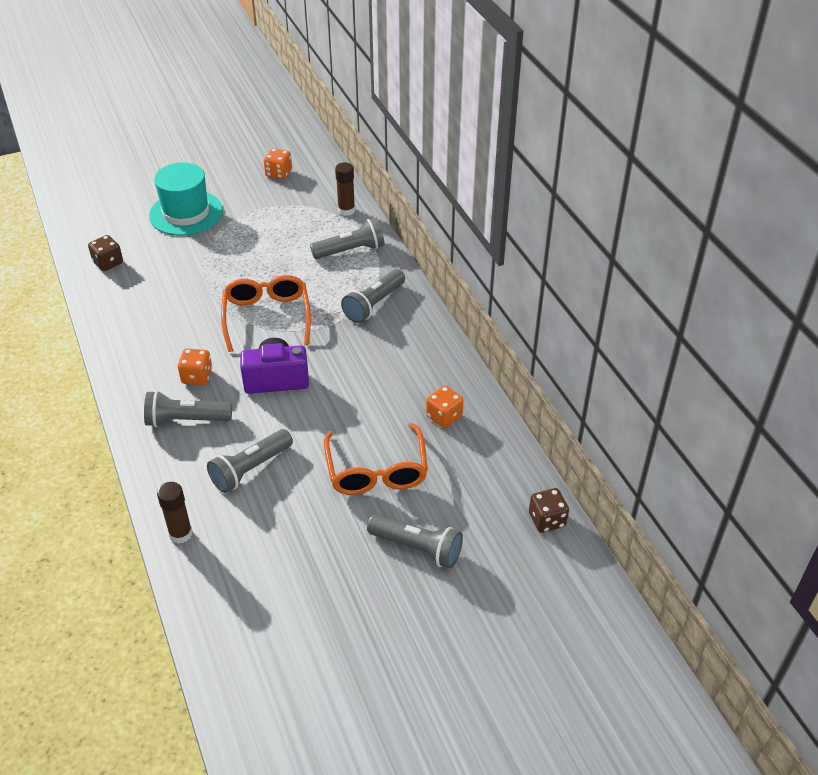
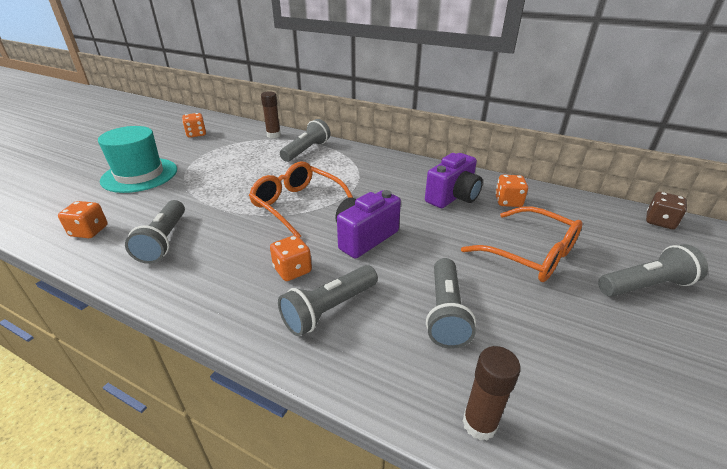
camera: 40 degrees left, 10 degrees down
brown dice [88,235,123,271] -> orange dice [58,201,108,238]
grey flashlight [341,269,405,323] -> grey flashlight moved to [125,200,185,264]
none -> purple camera [425,153,483,208]

